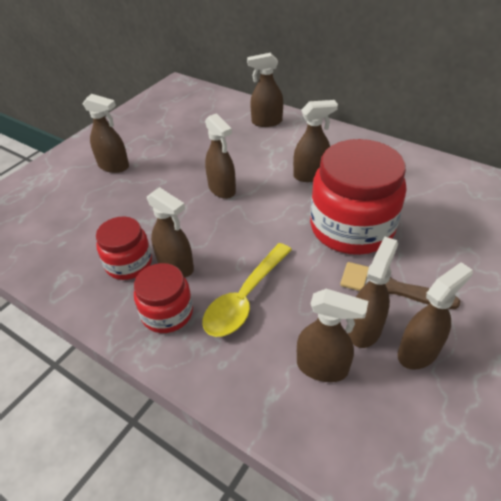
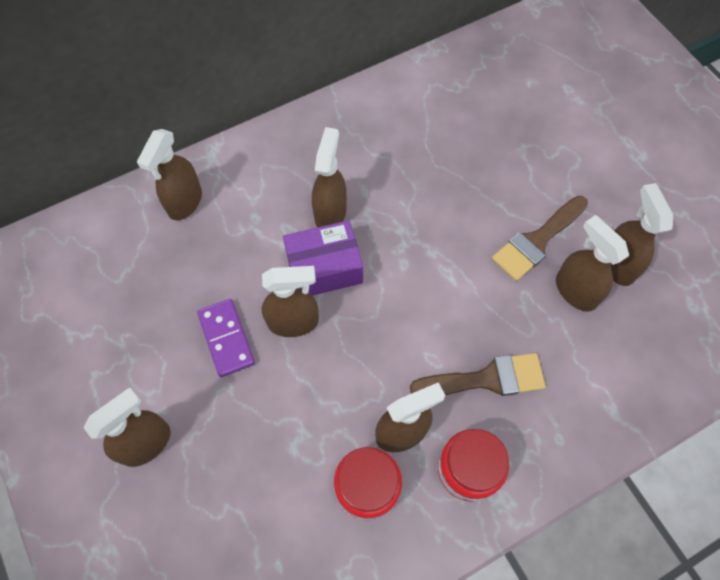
camera: 65 degrees left, 20 degrees up
yellow spoon [203,243,292,337] -> brown brush [410,353,546,396]
brown spray bottle [297,289,368,382] -> none
red jar [310,139,406,255] -> none
none -> purple domino [197,299,255,377]
none -> purple box [283,220,363,296]

